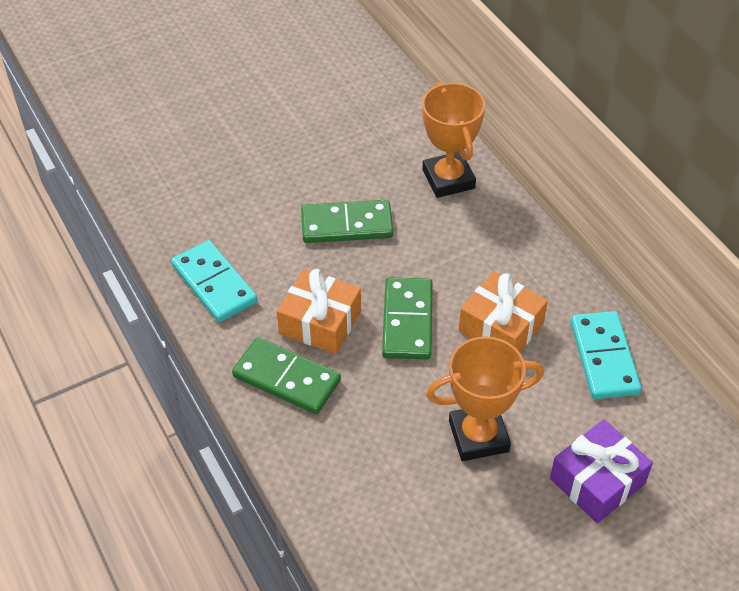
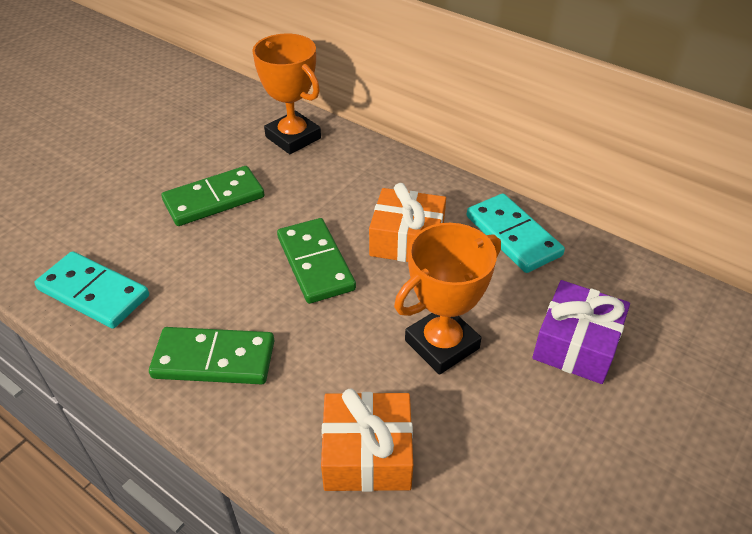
camera: 25 degrees left, 5 degrees down
orange gift [277,269,361,354] -> orange gift moved to [321,389,413,492]

